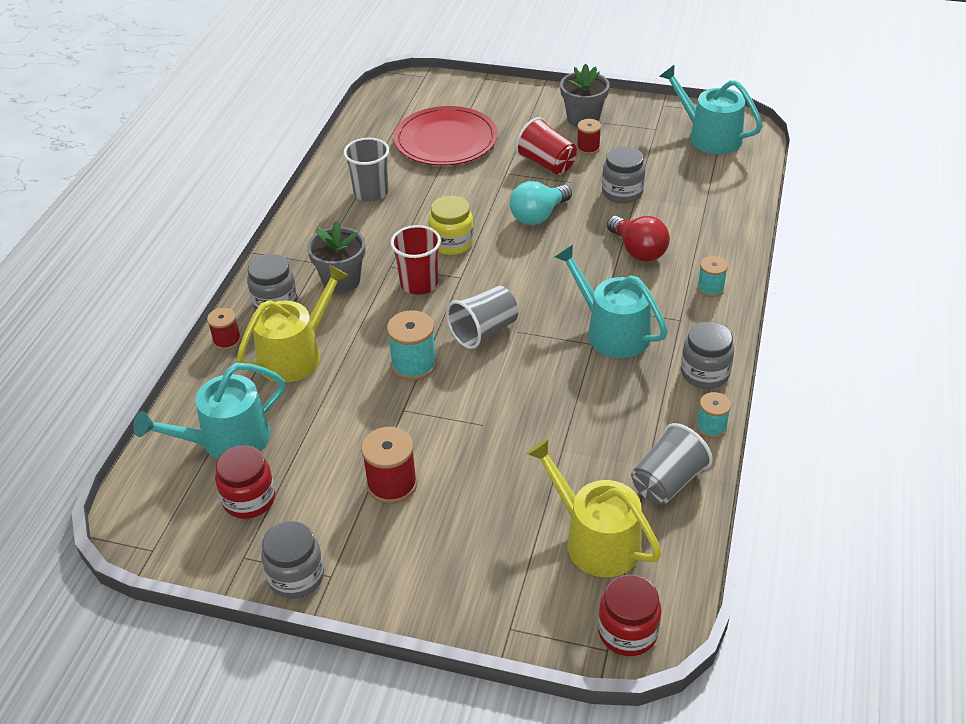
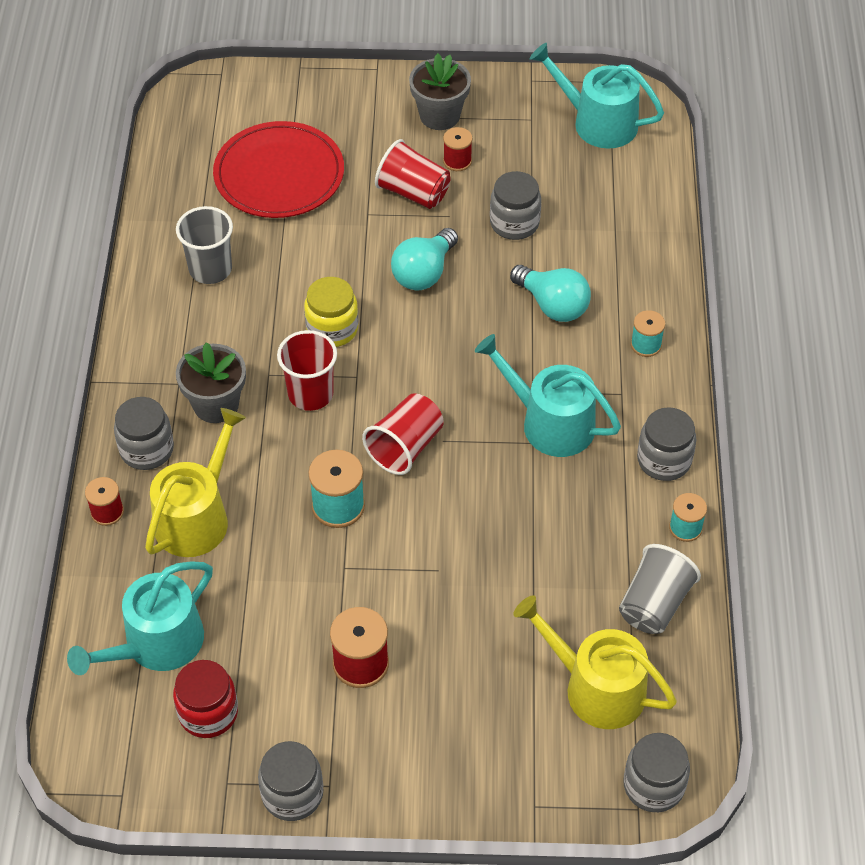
camera: 15 degrees left, 10 degrees up
grey cup [446,286,518,349] -> red cup [362,393,444,475]
red jar [598,575,661,656] -> grey jar [623,733,690,812]
red light bulb [607,216,670,262] -> turquoise light bulb [510,265,591,322]

